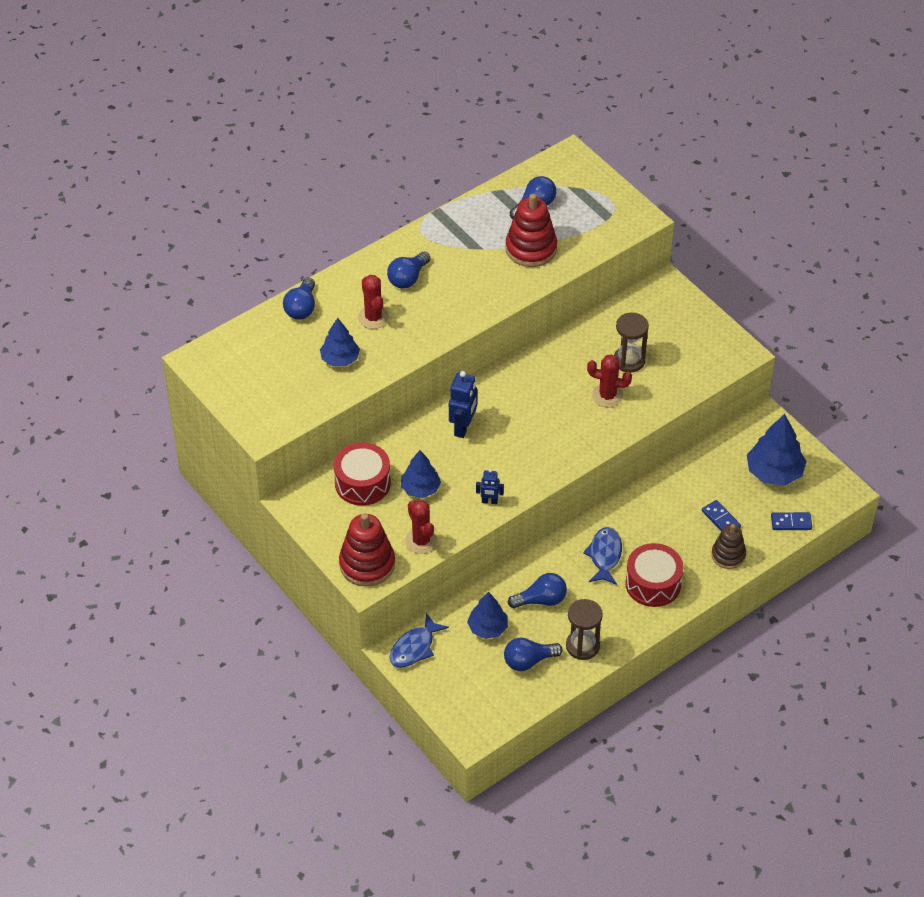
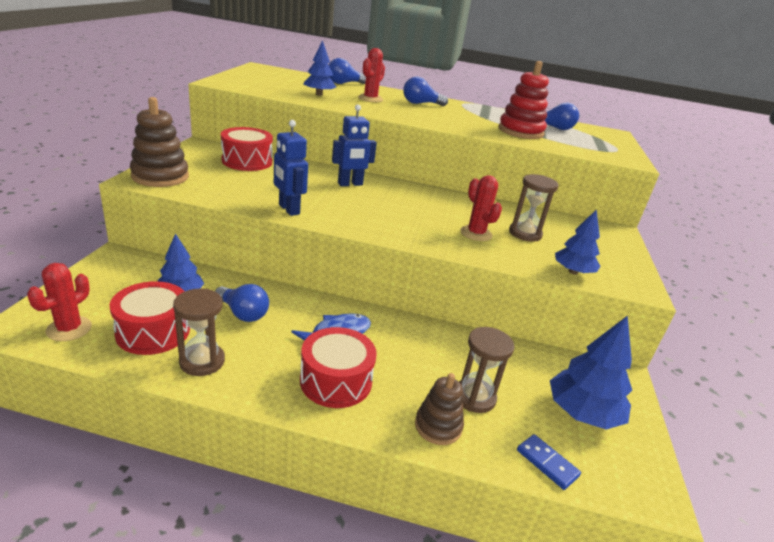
camera: 45 degrees right, 20 degrees down
red stacking toy [339,513,395,587] -> brown stacking toy [130,97,189,187]
blue fish [389,613,449,668] -> none
blue tree [401,450,441,498] -> blue tree moved to [555,209,600,275]
red cactus [405,500,438,554] -> red cactus moved to [27,263,92,341]
blue robot [476,469,504,504] -> blue robot [274,120,308,216], size x1.70
blue light bulb [504,637,563,671] -> red drum [110,281,190,355]
blue domino [702,500,741,532] -> brown hourglass [459,327,514,413]

